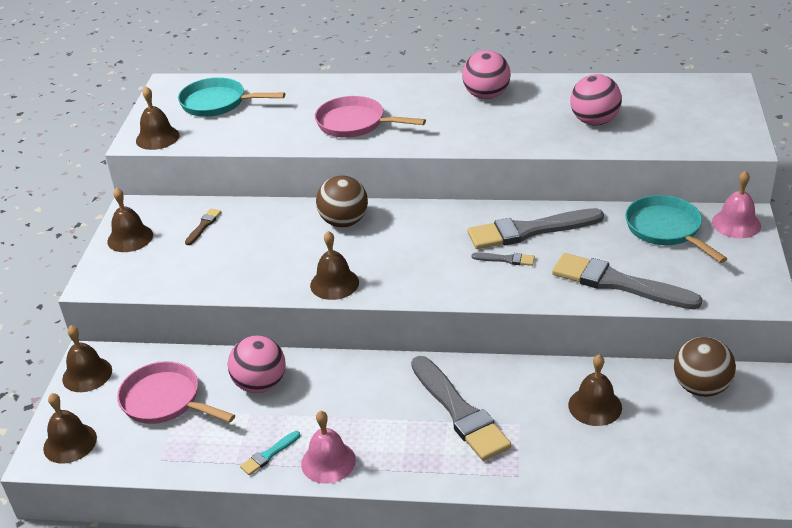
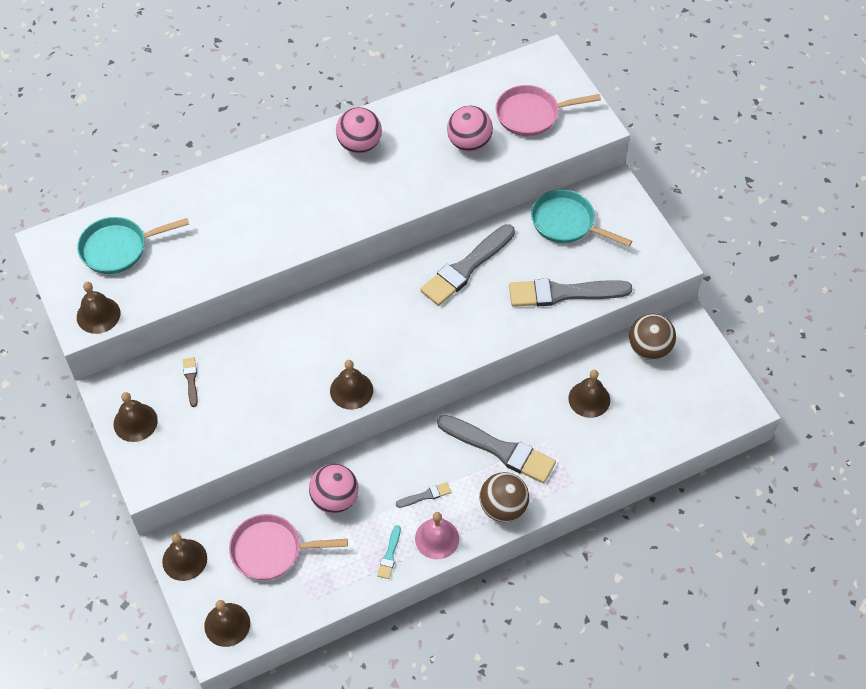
camera: 35 degrees left, 20 degrees up
pink pan [315,96,426,138] -> pink pan moved to [496,85,601,136]
brown ball [316,176,368,227] -> brown ball moved to [480,472,529,522]
grey brush [471,252,535,266] -> grey brush moved to [396,482,451,508]
pink bell [712,170,761,238] -> none

